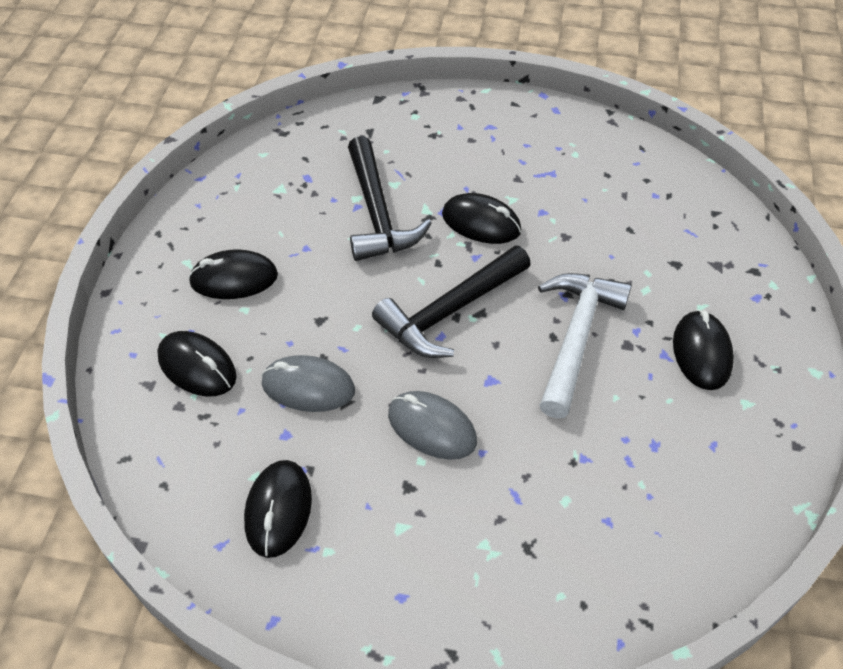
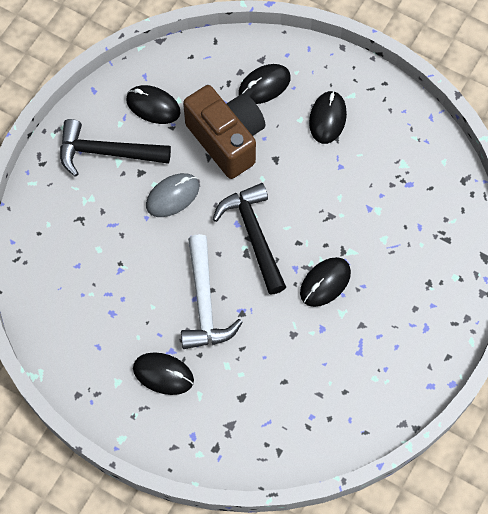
camera: 110 degrees right, 15 degrees up
grey mouse [261,355,355,412] -> brown camera [183,85,265,179]
black hammer [348,136,432,261] -> black hammer moved to [60,119,171,177]
white hammer [538,273,632,418] -> white hammer turned 45 degrees clockwise [181,234,243,349]

